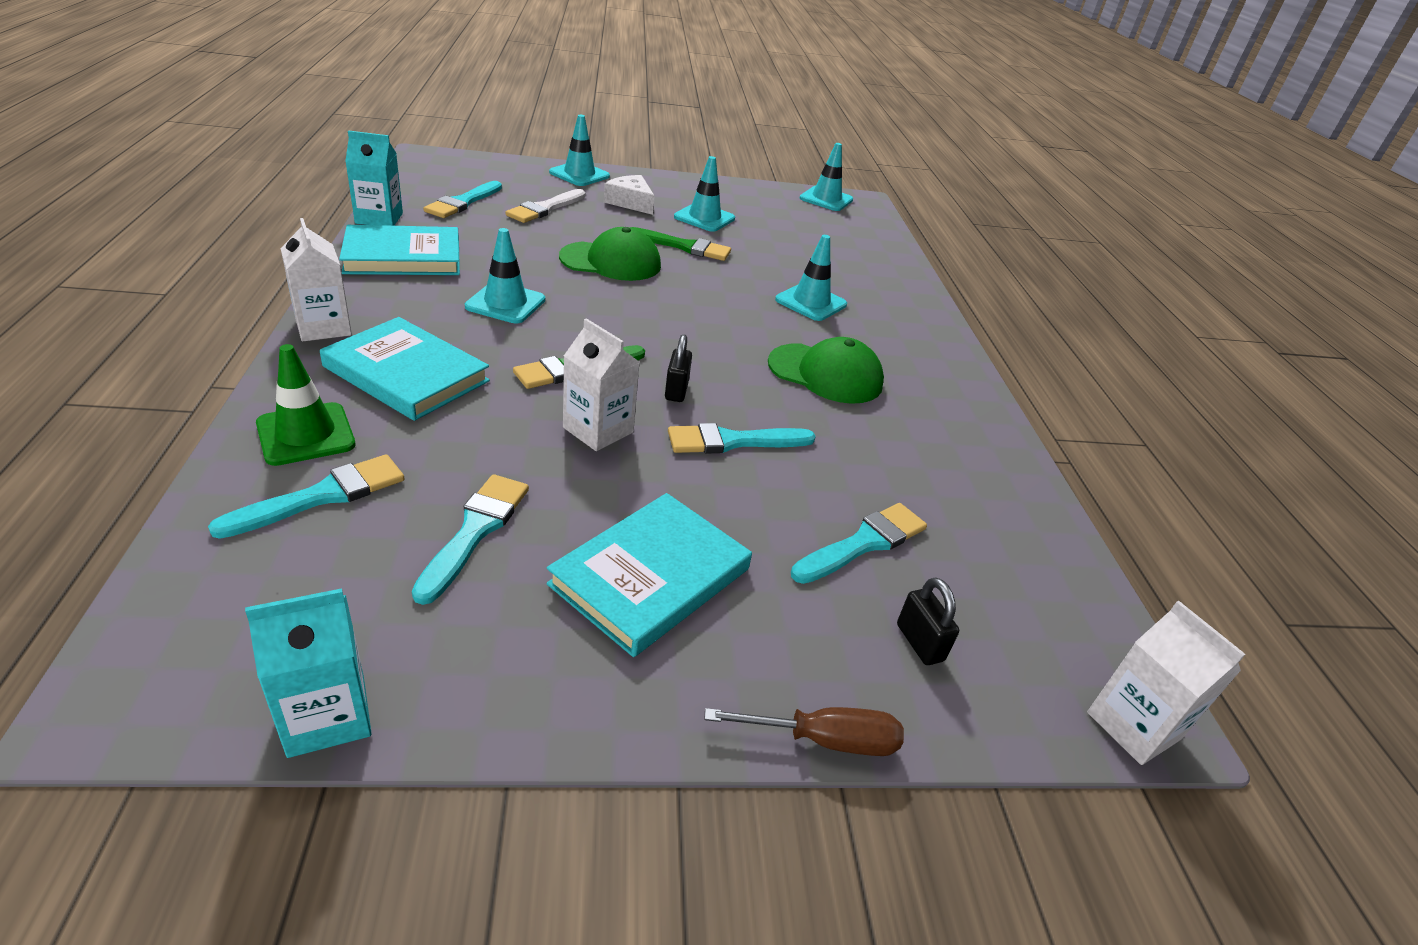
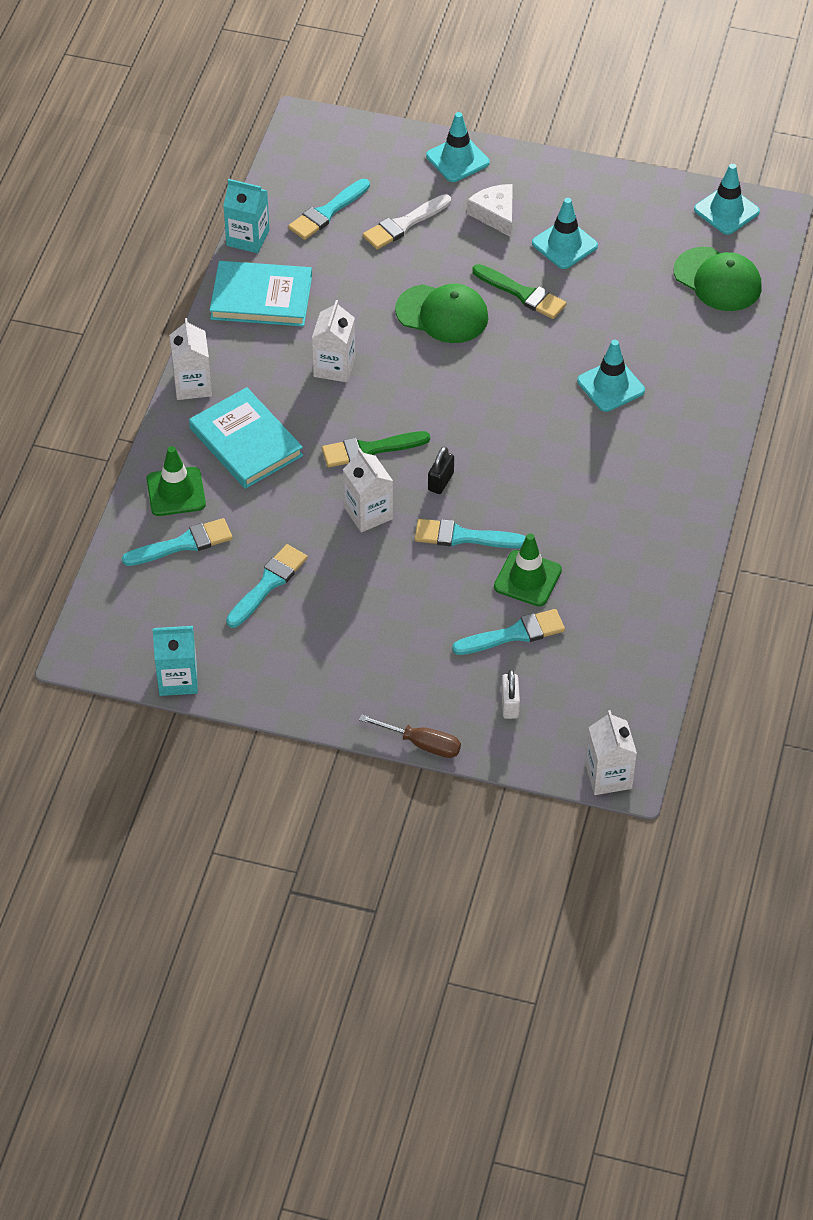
camera: 25 degrees right, 15 degrees up
turquoise traffic cone [465,228,545,323] -> white carton [312,300,355,382]
turquoise book [547,493,752,657] -> none
green cap [768,337,884,404] -> green cap moved to [674,247,762,311]
black padlock [897,577,959,665] -> white padlock [501,670,520,719]
none -> green traffic cone [494,533,562,606]

